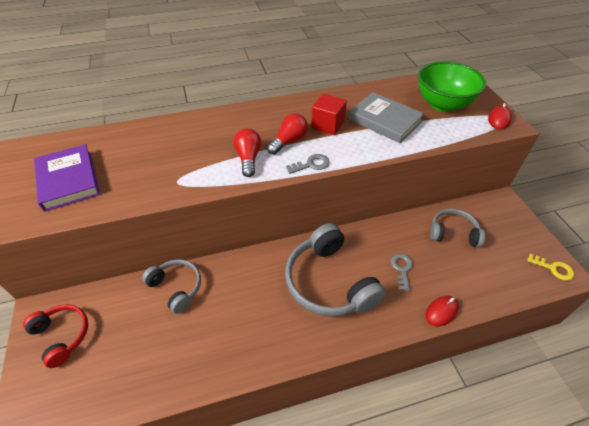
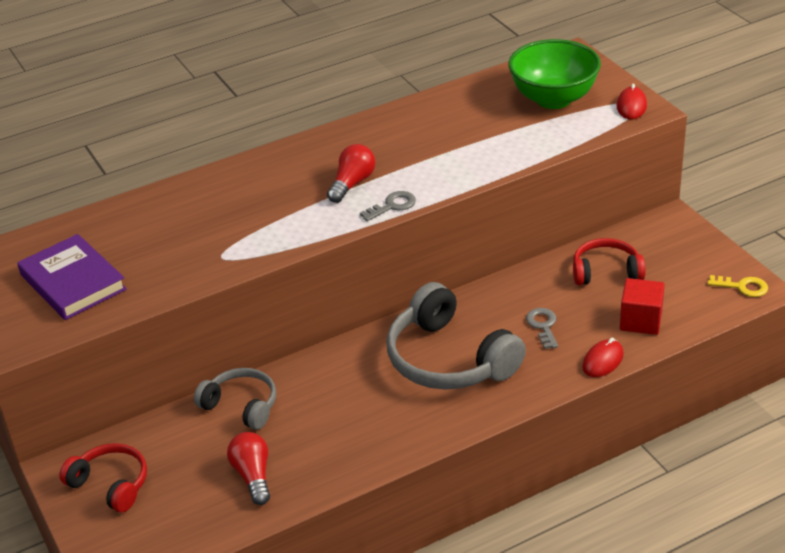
camera: 10 degrees left, 10 degrees down
red light bulb [234,129,261,177] -> red light bulb moved to [227,432,270,505]
red cube [311,94,347,135] -> red cube moved to [620,278,665,335]
grey book [349,92,424,143] -> none
grey headphones [430,209,485,247] -> red headphones [573,238,645,285]

